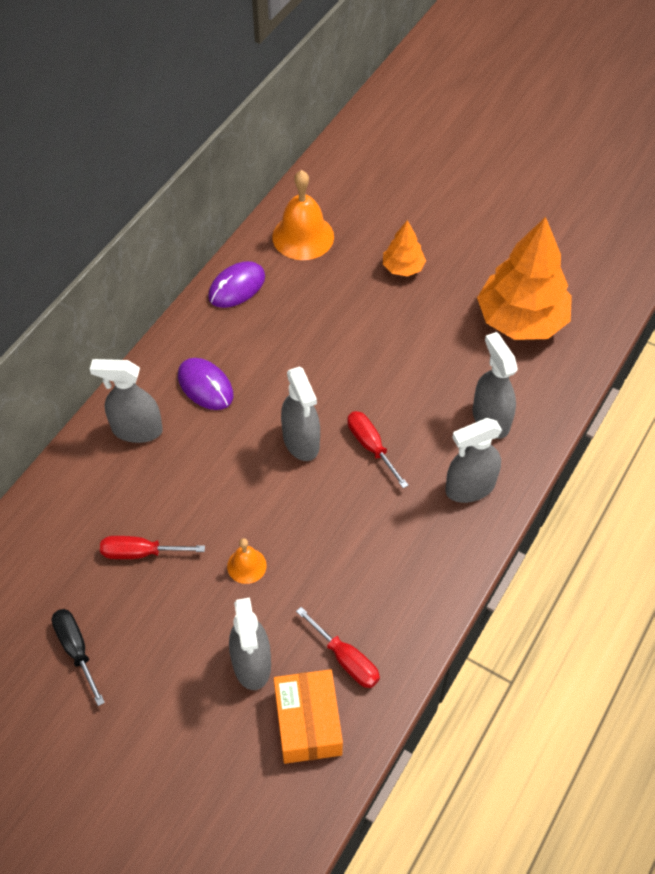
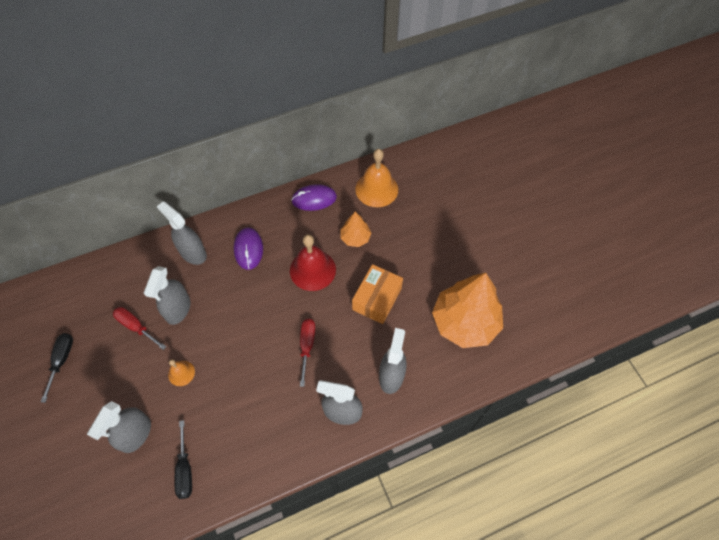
camera: 35 degrees right, 5 degrees up
orange box [274,669,343,764] -> orange box moved to [352,264,403,324]
grey spray bottle [281,367,320,461] -> grey spray bottle moved to [144,266,190,325]
red screwdriver [296,607,380,688] -> black screwdriver [175,420,192,499]
orange tree [383,220,426,276] -> orange tree moved to [340,211,371,247]
none -> red bell [290,234,336,291]

